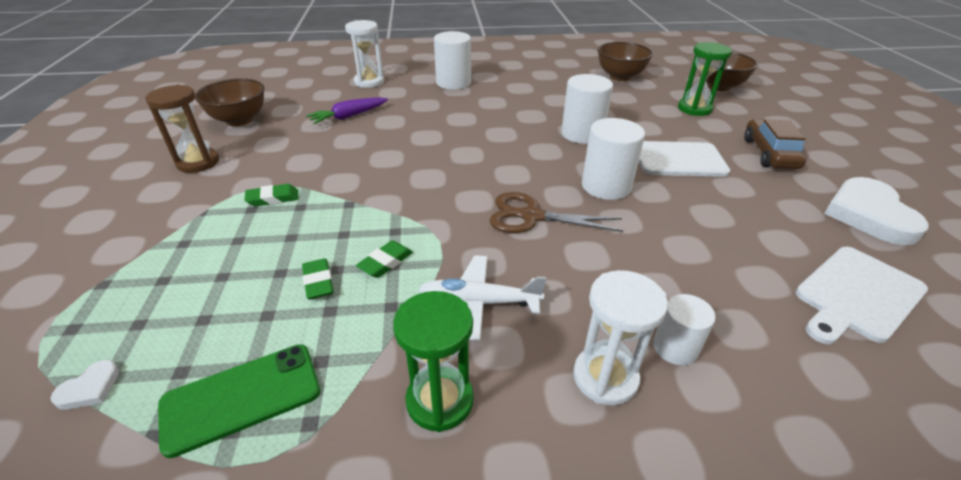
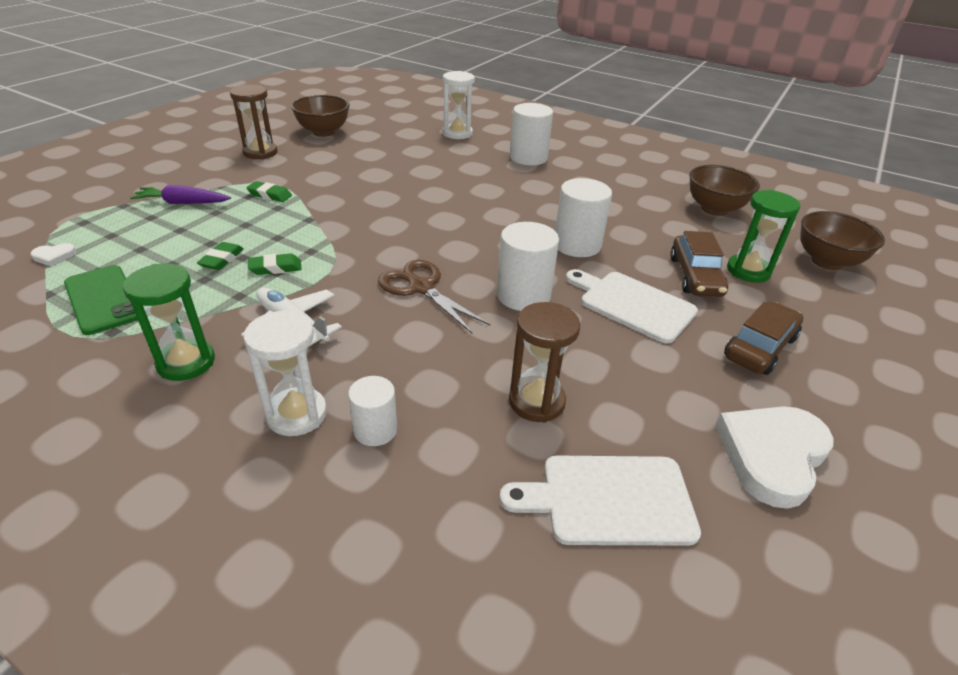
camera: 35 degrees right, 0 degrees up
green phone [158,344,320,458] -> green phone turned 45 degrees clockwise [64,265,138,335]
purple carrot [306,97,388,124] -> purple carrot moved to [130,185,231,204]
none -> brown hourglass [509,302,580,423]
none -> brown car [670,231,728,297]

